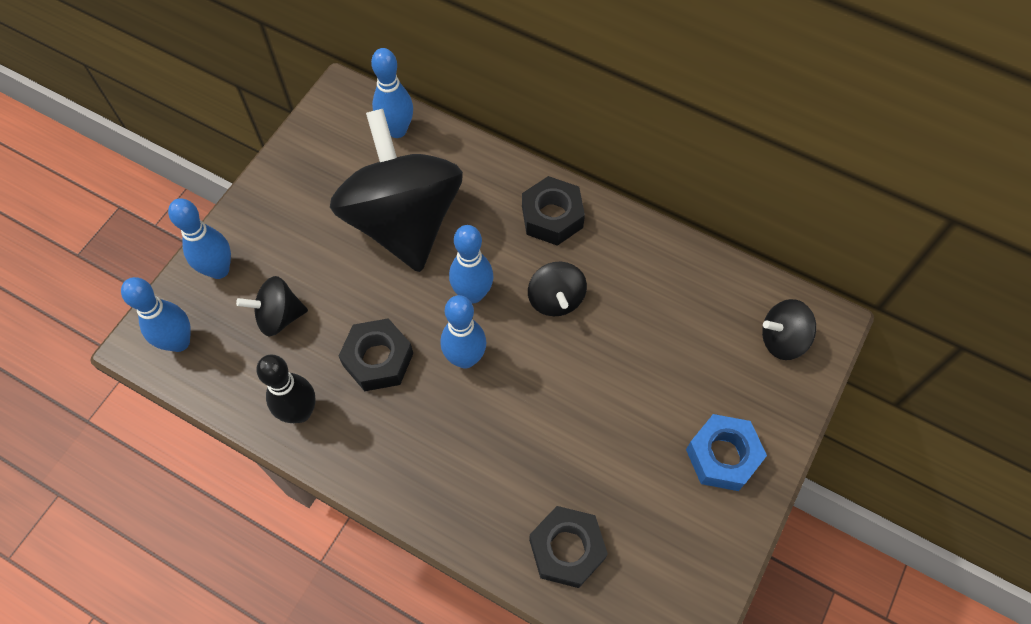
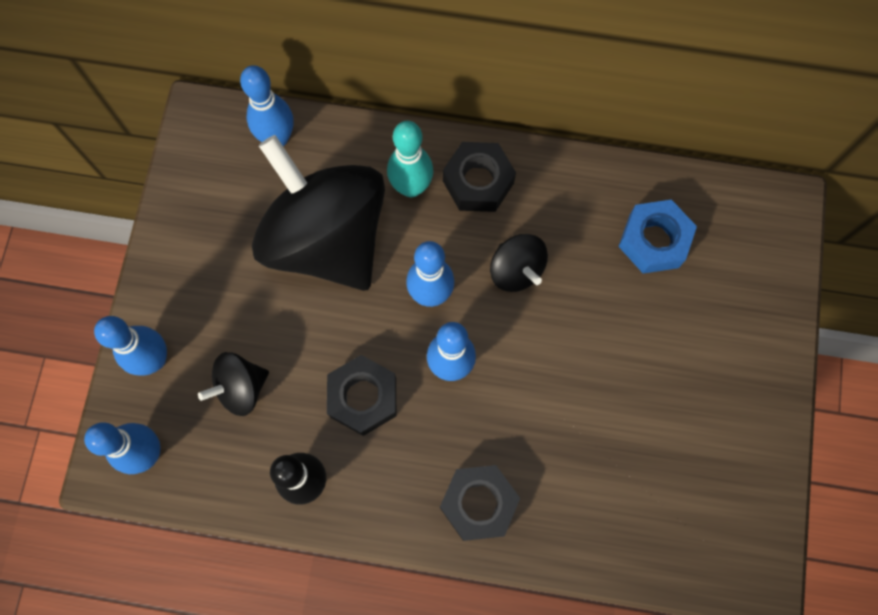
camera: 20 degrees left, 10 degrees up
black nut [529,506,608,588] -> black nut moved to [440,465,520,541]
blue nut [686,414,767,491] -> blue nut moved to [618,199,697,274]
black spinning top [762,299,816,360] -> none
none -> turquoise bowling pin [387,121,433,197]

